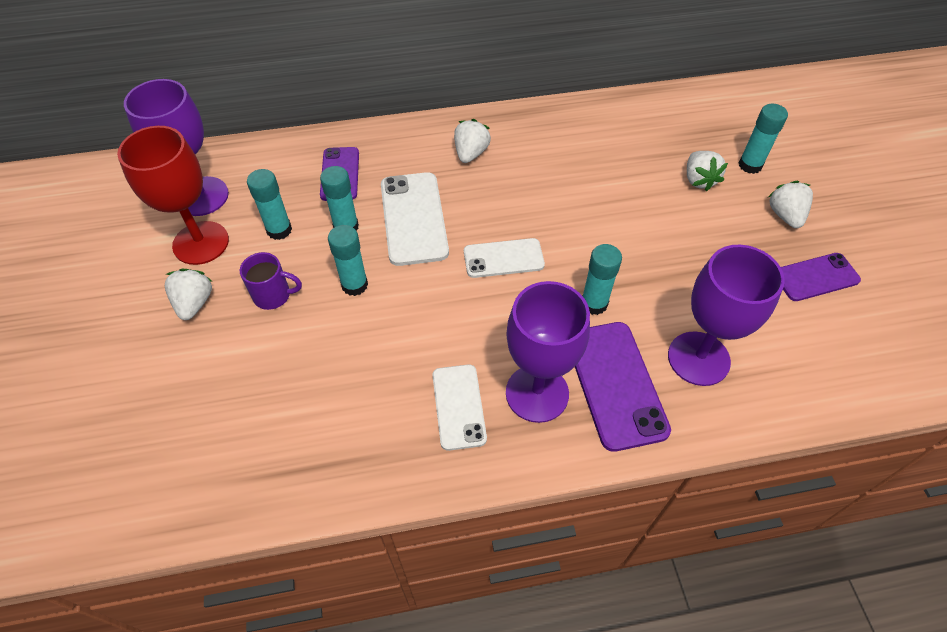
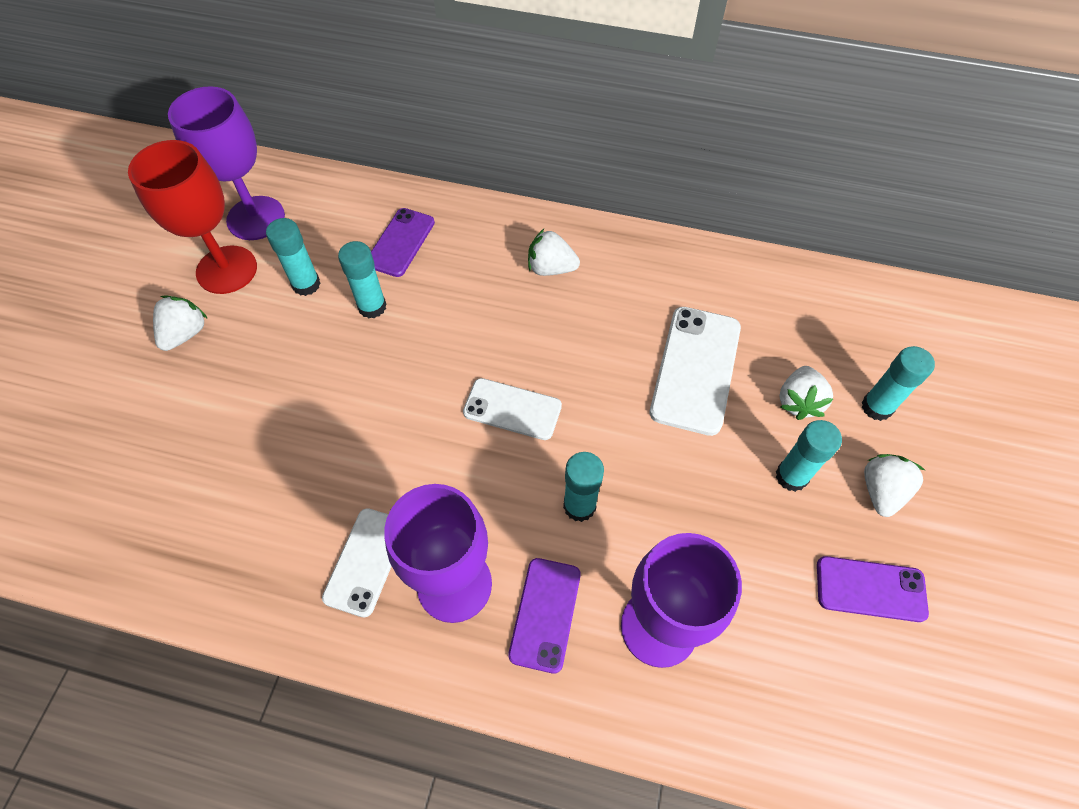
camera: 25 degrees right, 5 degrees up
purple mug [240,252,302,310] -> none
turquoise glue stick [328,225,368,296] -> turquoise glue stick moved to [776,420,842,492]
white phone [381,172,449,266] -> white phone moved to [650,307,741,436]
white strawberry [454,119,491,163] -> white strawberry turned 120 degrees counterclockwise [528,229,580,276]
purple phone [575,322,671,452] -> purple phone [508,558,581,674], size x0.65

